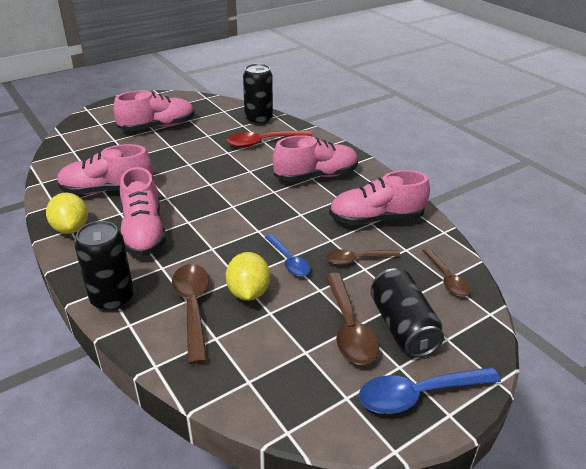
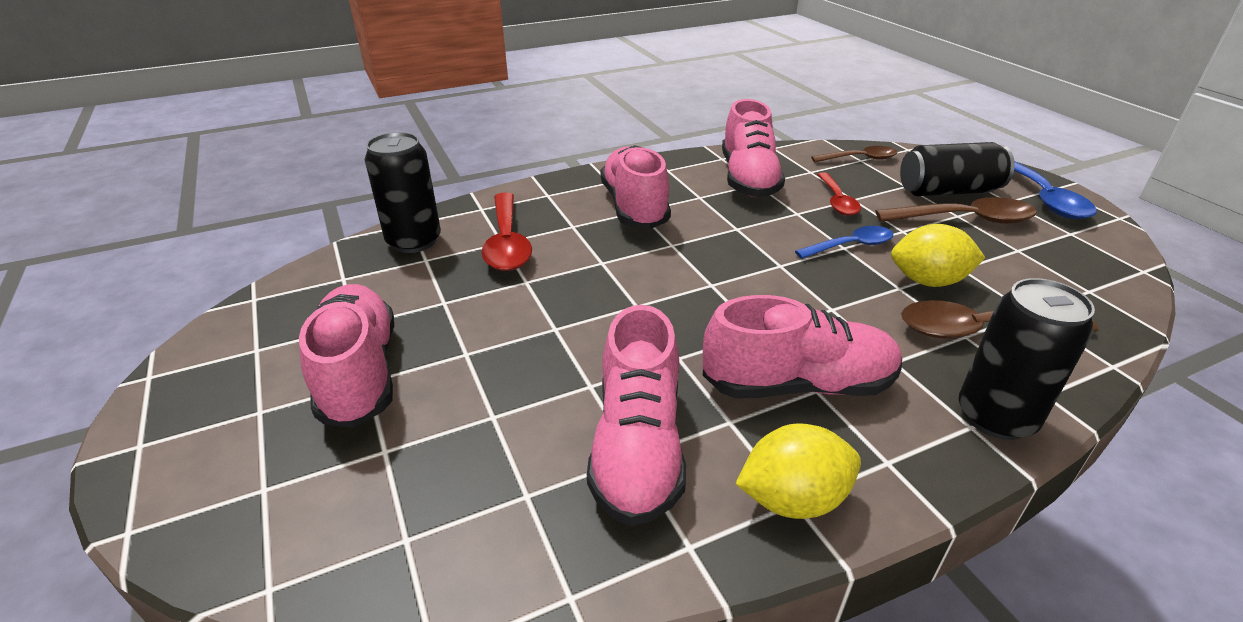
camera: 80 degrees left, 0 degrees up
brown spoon [326,249,400,265] -> red spoon [817,172,861,216]

